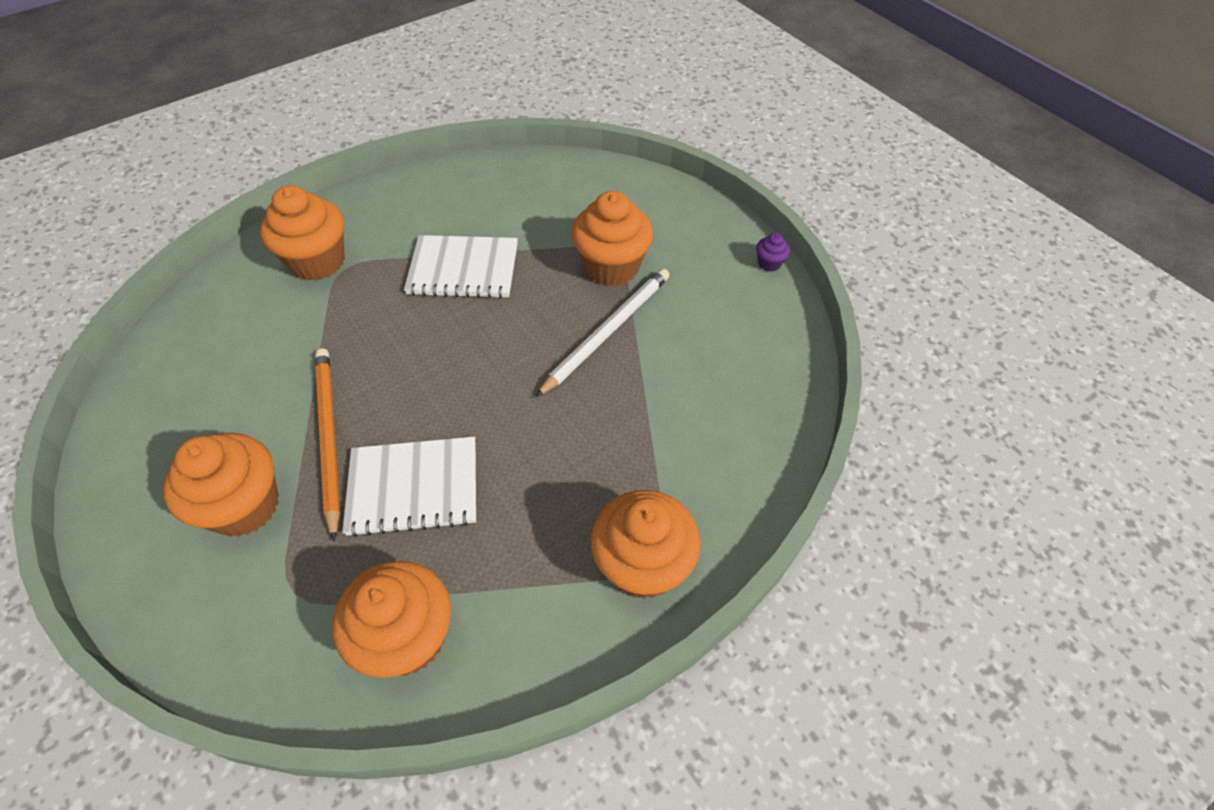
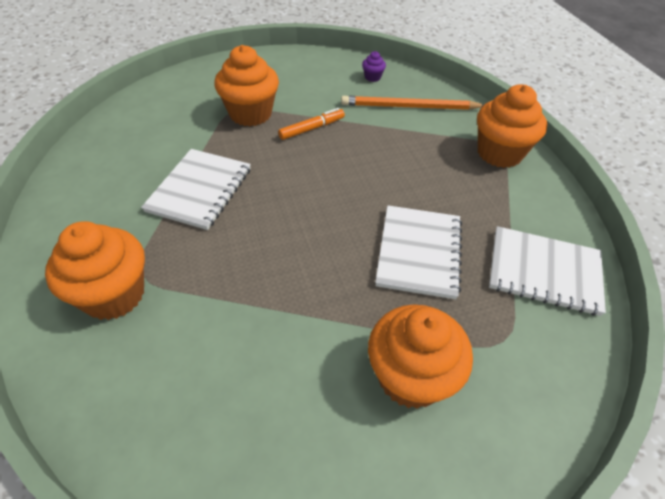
camera: 75 degrees left, 5 degrees down
orange pencil [315,348,341,541] -> orange pencil moved to [341,96,484,110]
orange cupcake [332,561,451,678] -> white notebook [489,226,606,316]
white pencil [536,268,670,397] -> orange marker [278,108,345,140]
purple cupcake [756,233,790,272] -> purple cupcake moved to [362,51,386,82]

